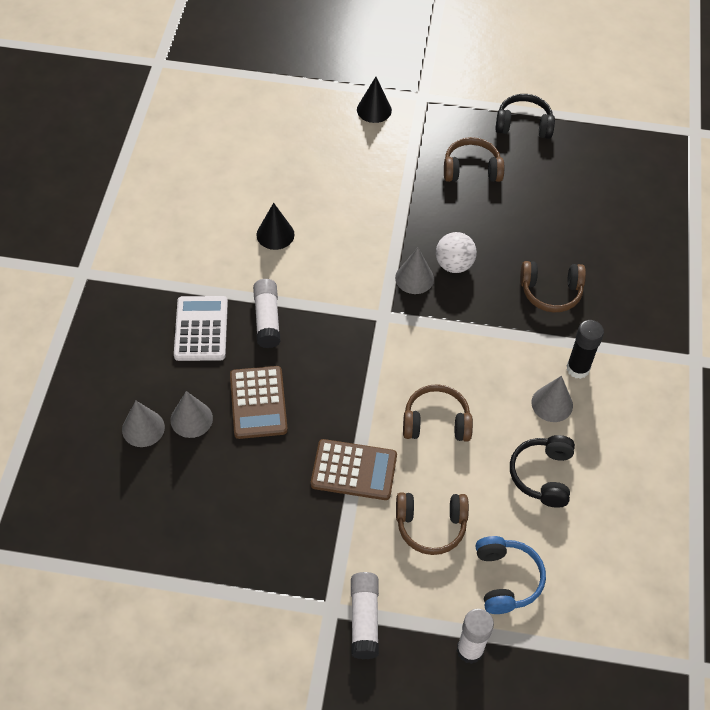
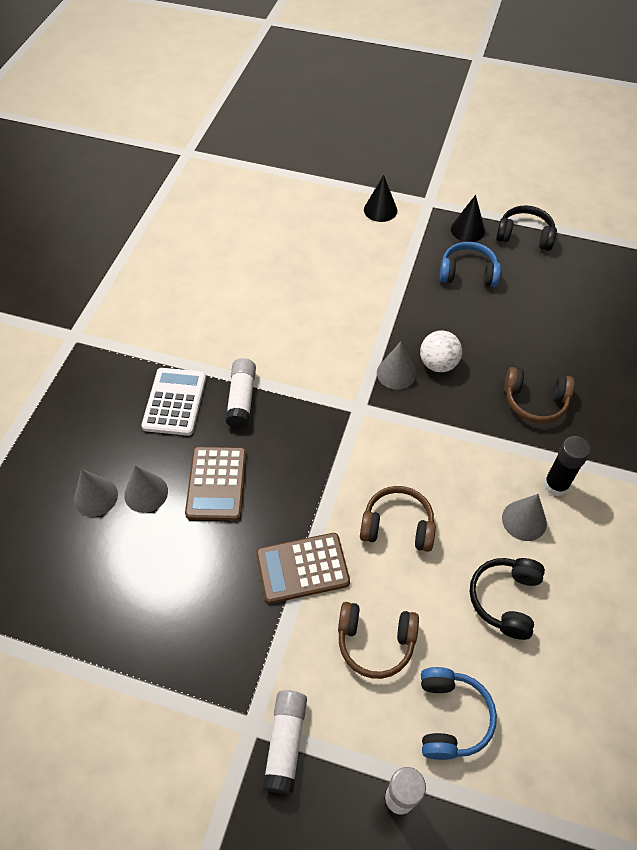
camera: 10 degrees right, 0 degrees up
black cone [257,203,295,250] -> black cone moved to [451,195,485,242]
brown calculator [311,439,397,500] -> brown calculator turned 150 degrees clockwise [256,533,350,604]
brown headphones [444,137,504,182] -> blue headphones [439,242,501,287]

